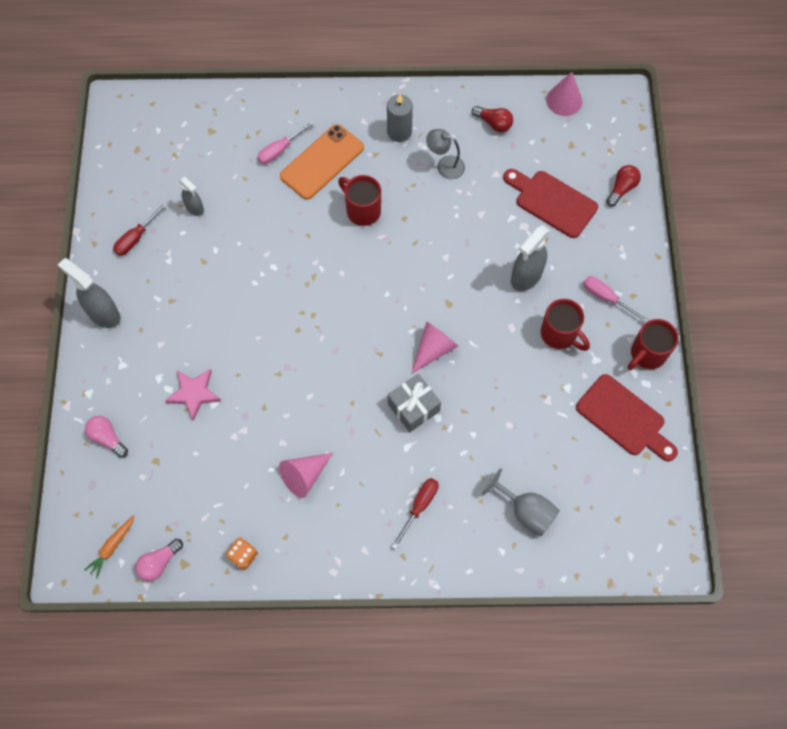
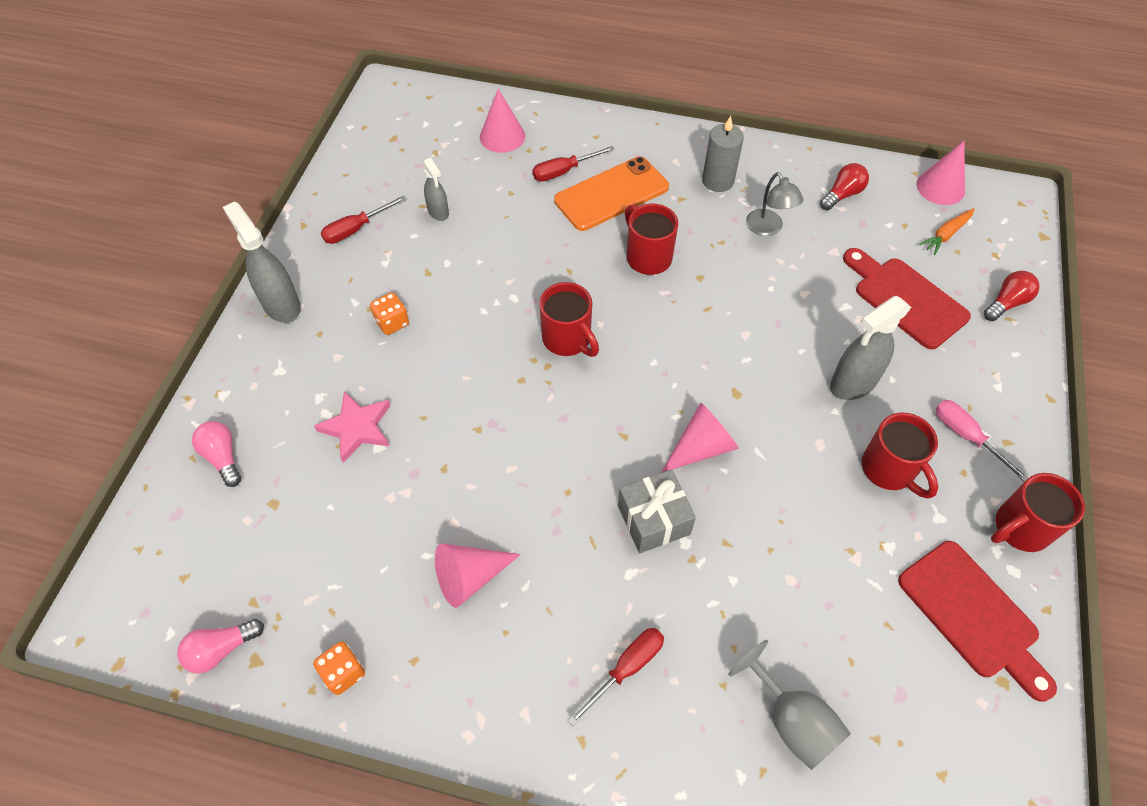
camera: 15 degrees right, 10 degrees down
orange carrot [84,515,134,578] -> orange carrot moved to [919,208,975,255]
pink screwdriver [257,120,315,164] -> red screwdriver [532,146,615,181]
grey lamp [426,129,465,179] -> grey lamp turned 150 degrees counterclockwise [746,172,803,236]
red light bulb [472,106,513,132] -> red light bulb turned 90 degrees counterclockwise [820,163,869,210]
none -> orange dice [370,292,409,335]
none -> pink cone [480,89,525,153]
none -> red mug [539,282,599,357]

